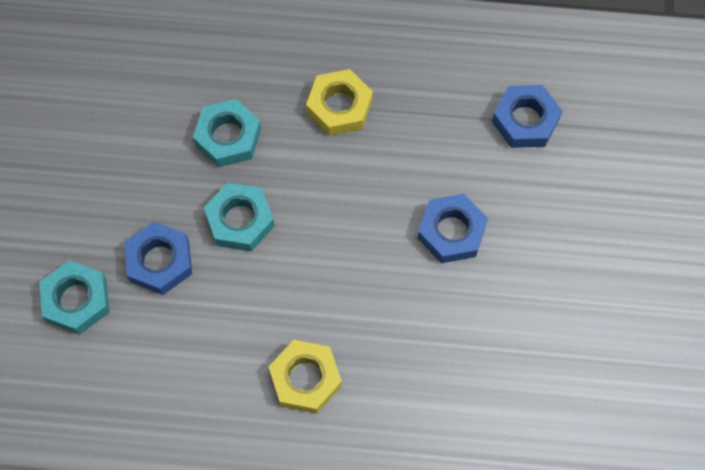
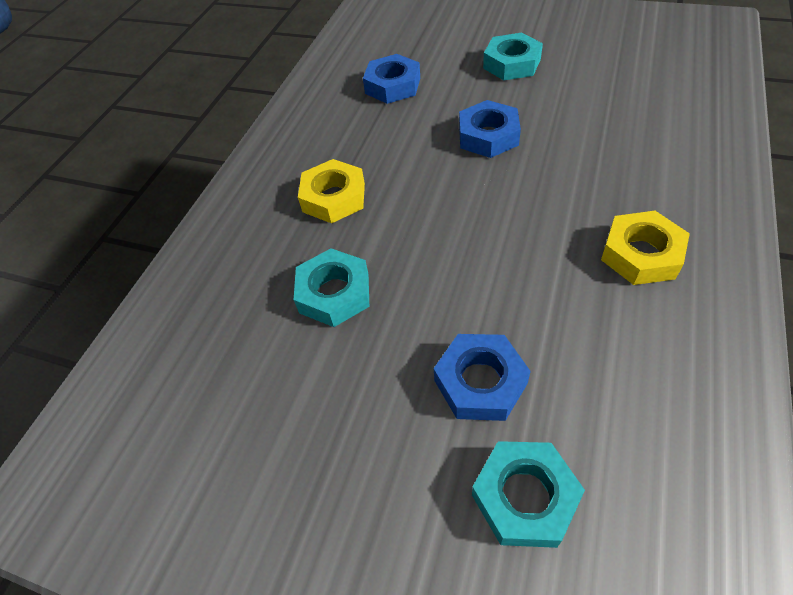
camera: 70 degrees left, 15 degrees down
turquoise nut [204,183,275,252] -> turquoise nut moved to [483,33,543,80]

